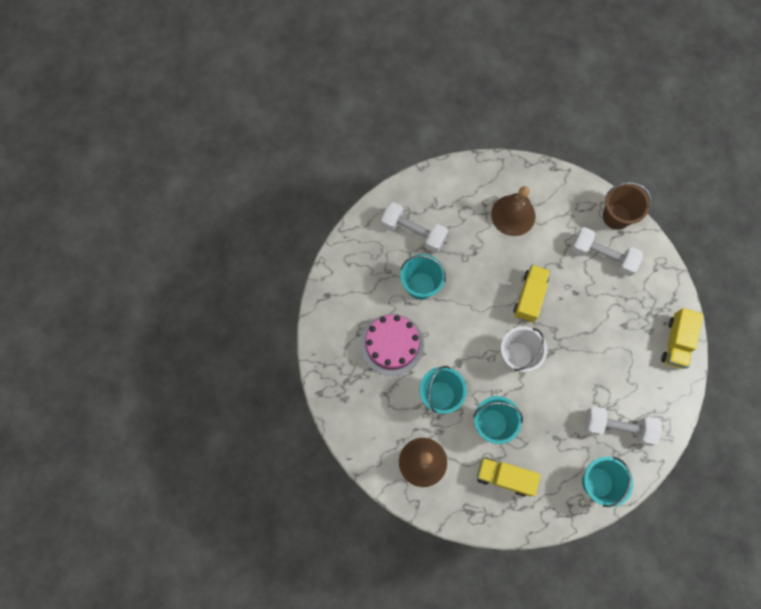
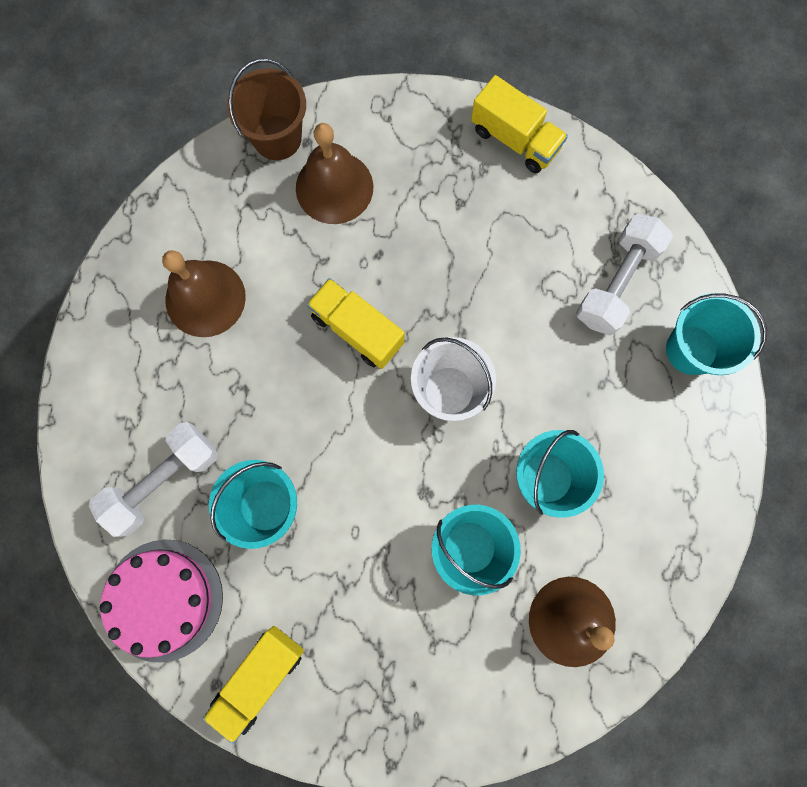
camera: 70 degrees left, 5 degrees up
pink cake [360,314,424,376] -> pink cake moved to [100,540,223,663]
yellow truck [477,457,541,496] -> yellow truck moved to [203,626,304,744]
white dumbbell [571,227,643,276] -> brown bell [296,123,373,224]

